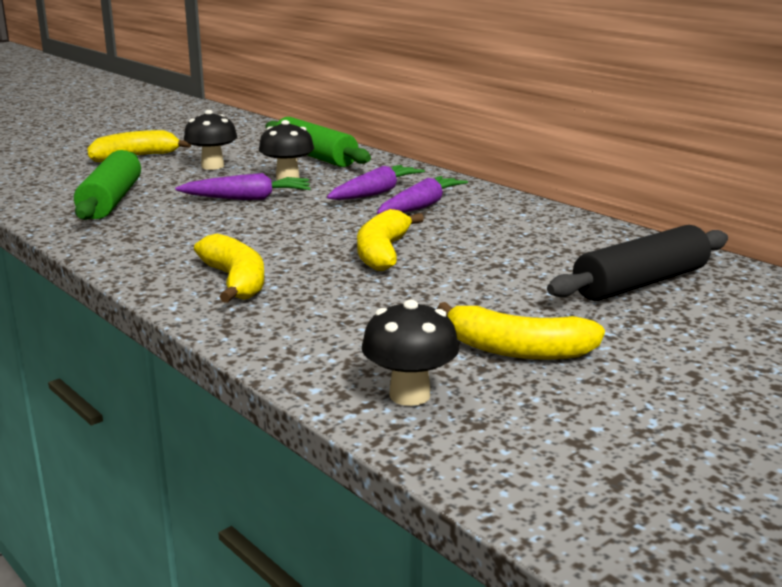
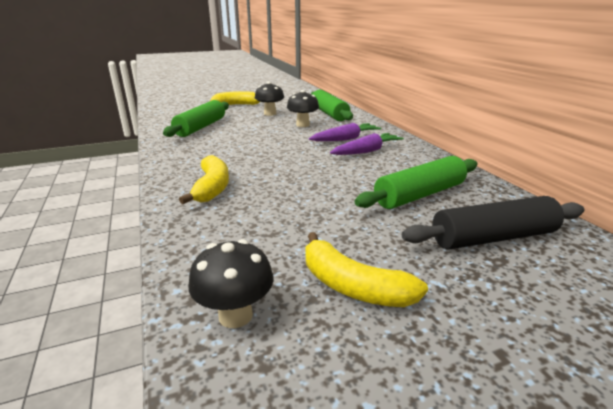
camera: 20 degrees right, 5 degrees up
purple carrot [175,173,311,200] -> none
yellow banana [357,209,424,271] -> none
none -> green rolling pin [355,156,477,209]

